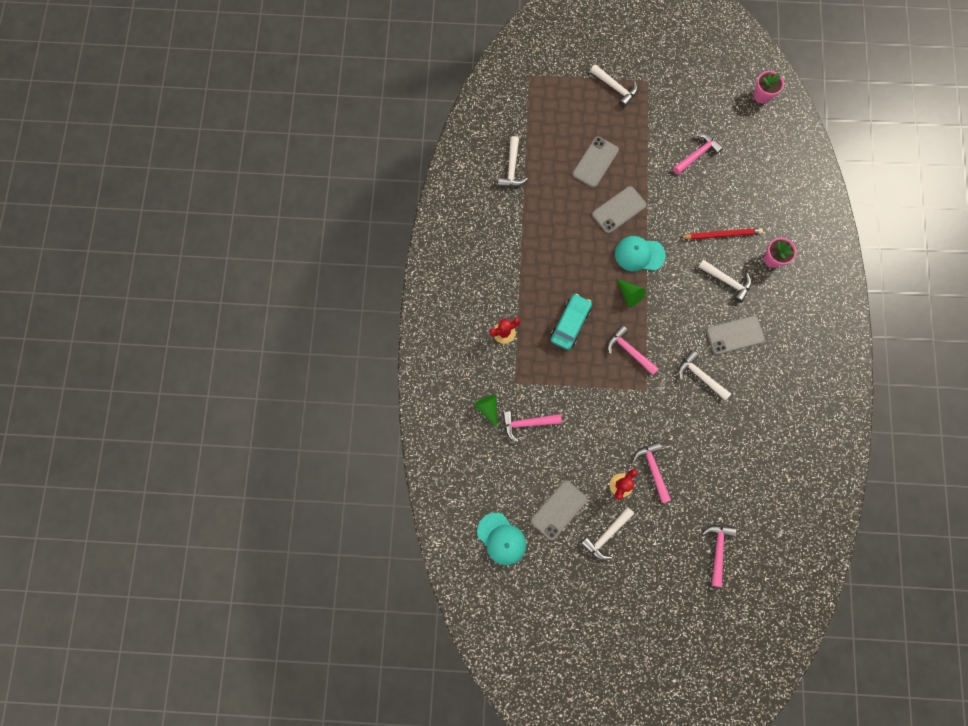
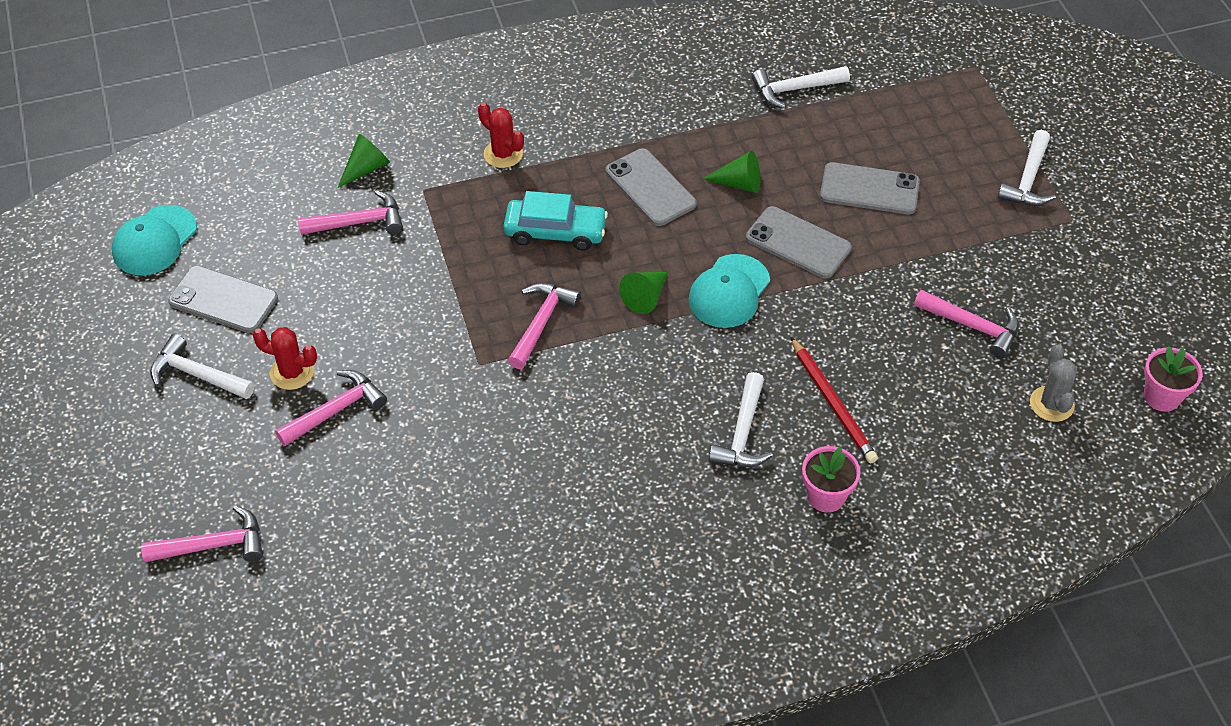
camera: 70 degrees right, 25 degrees down
pink hammer [502,411,562,442] -> pink hammer turned 105 degrees clockwise [298,190,403,235]
turquoise cap [615,236,666,271] -> turquoise cap turned 135 degrees counterclockwise [688,254,770,328]
white hammer [678,350,731,400] -> none
grey phone [706,316,765,355] -> grey phone moved to [606,148,697,226]
none -> green cone [702,151,761,193]
none -> grey cactus [1030,344,1077,422]

